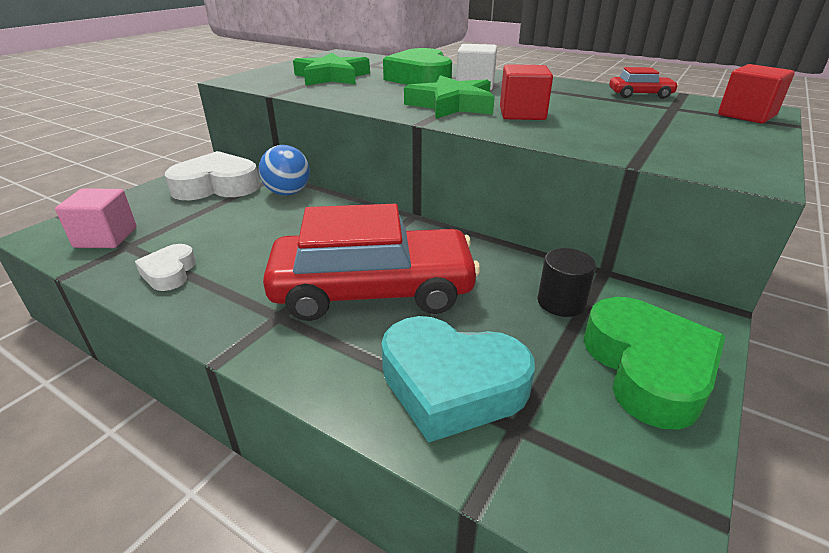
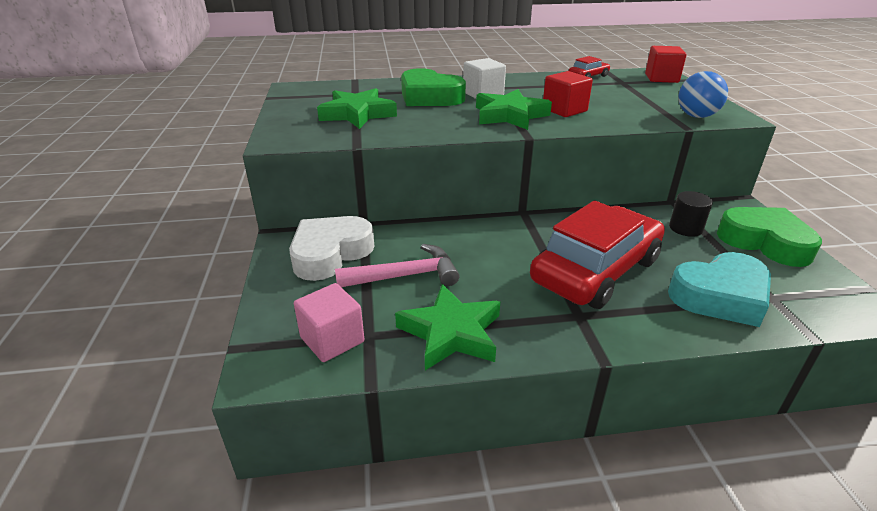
camera: 40 degrees left, 0 degrees up
white heart [135,244,196,291] -> green star [395,284,500,370]
blue ball [259,145,310,195] -> blue ball moved to [678,71,728,118]
none -> pink hammer [335,244,460,287]

